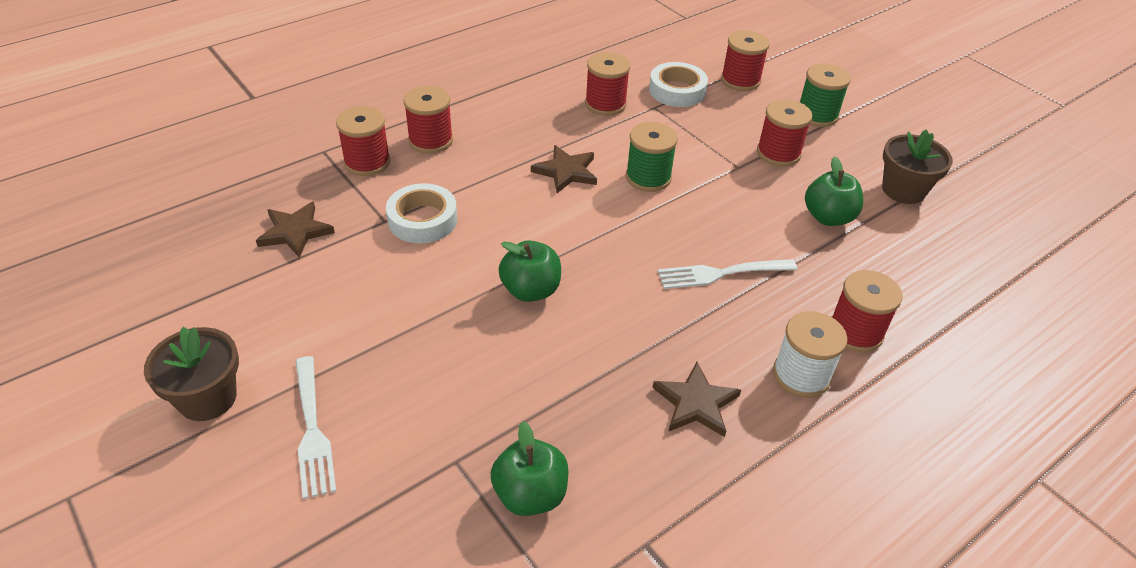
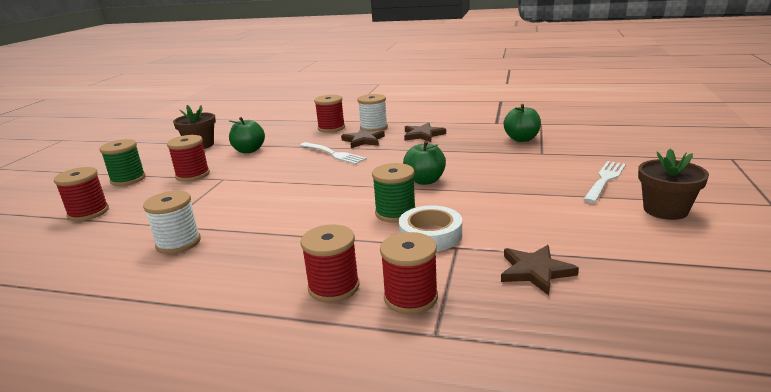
camera: 125 degrees left, 20 degrees down
brown star [531,145,597,193] -> brown star moved to [341,128,385,148]
red spool [585,52,630,116] -> white spool [143,191,201,254]
green spool [626,122,678,192] -> green spool moved to [372,163,416,223]
white tape [649,62,708,107] -> none

